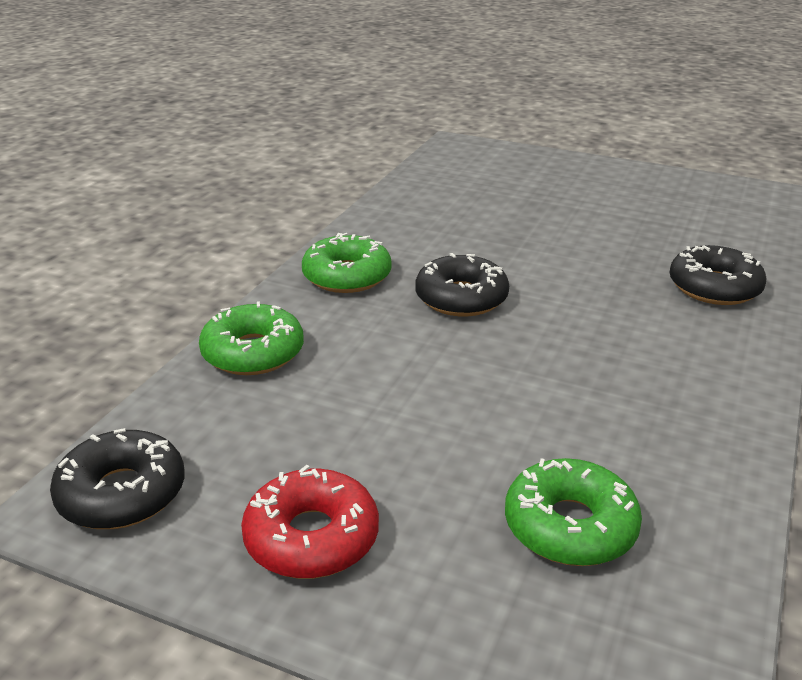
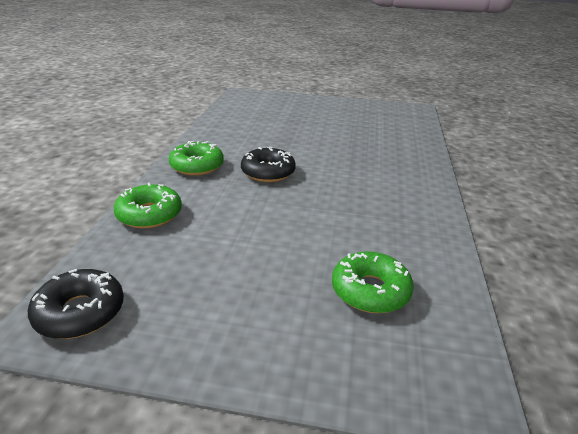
camera: 15 degrees left, 0 degrees up
red donut [241,465,379,579] -> none
black donut [669,245,766,305] -> none

